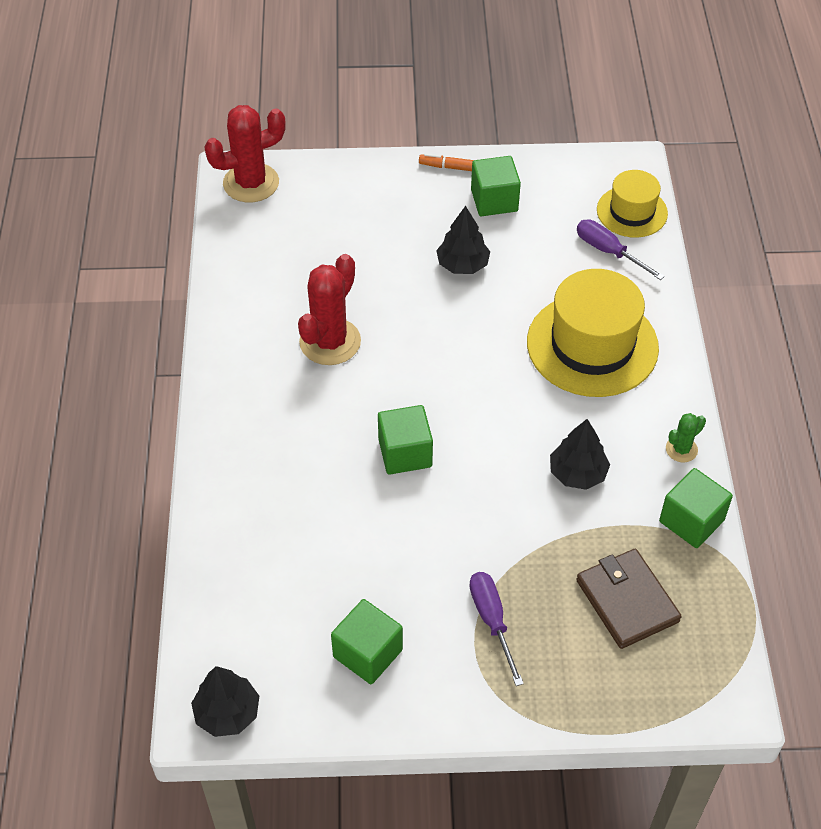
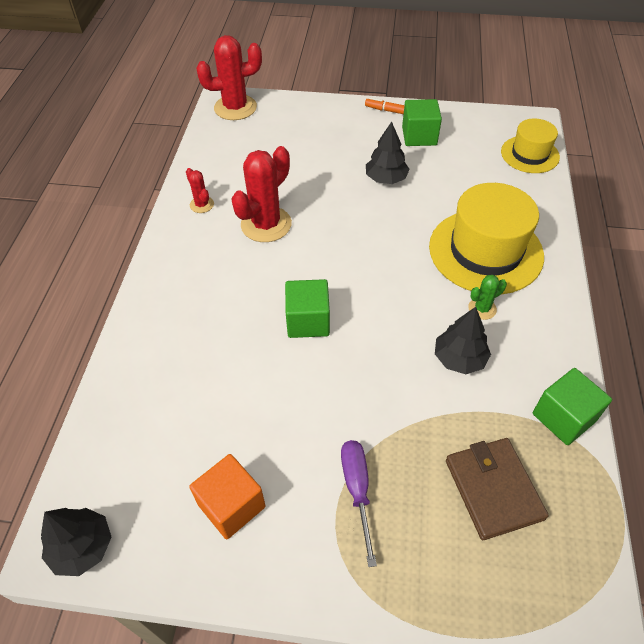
camera: 10 degrees right, 0 degrees up
green cube [331,599,403,684] -> orange cube [189,454,265,539]
purple screwdriver [577,219,665,280] -> none
green cactus [666,413,706,462] -> green cactus moved to [468,275,507,320]
none -> red cactus [186,168,214,213]

